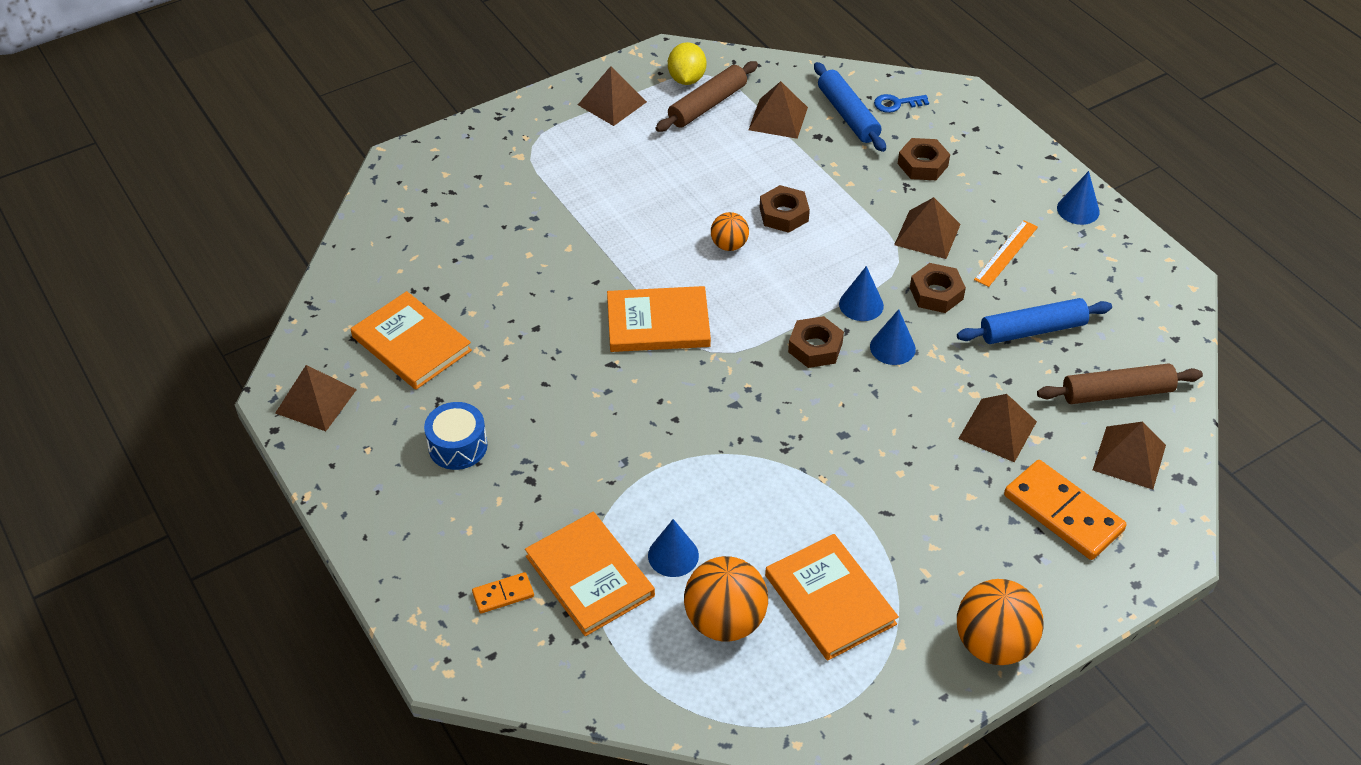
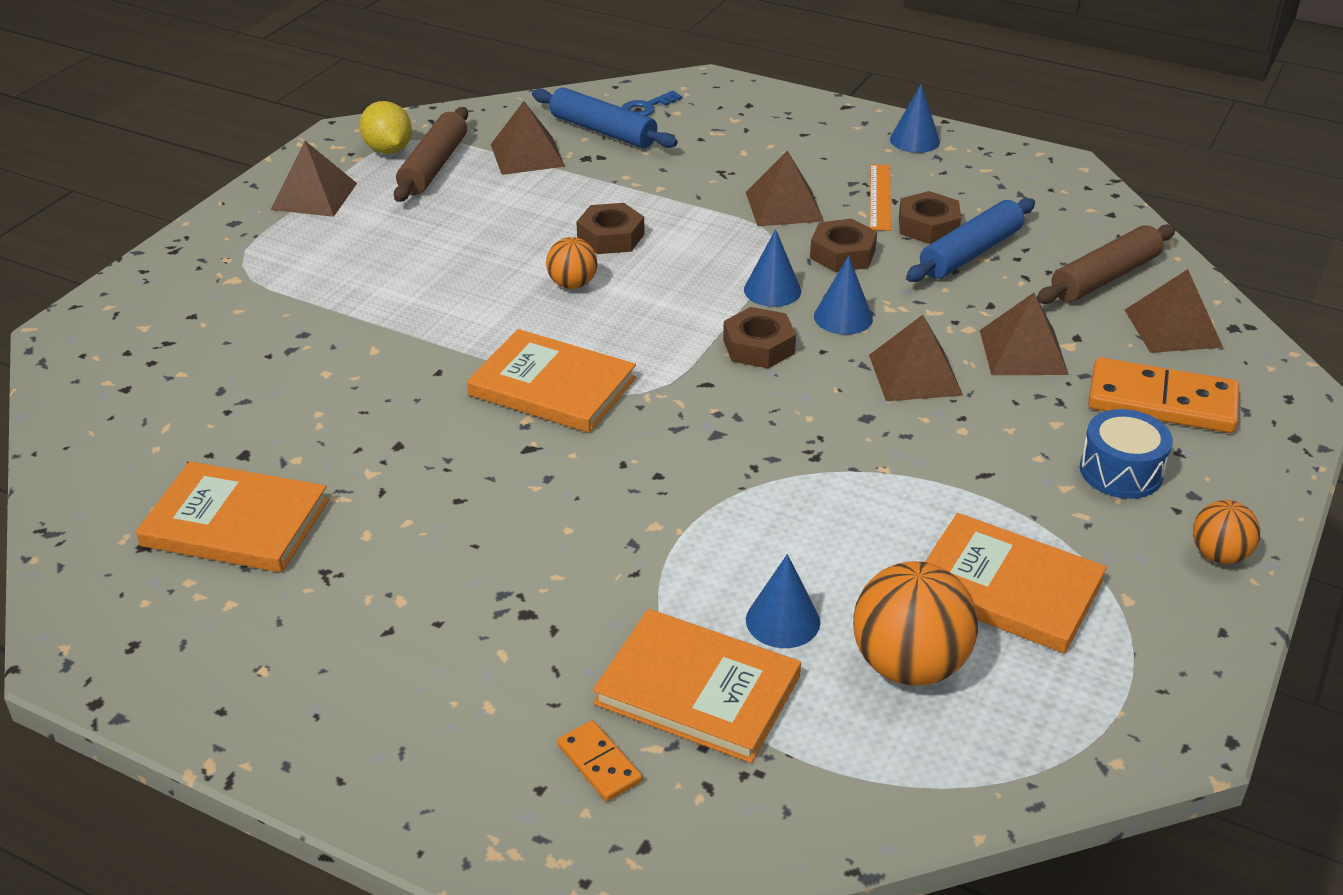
camera: 30 degrees left, 10 degrees down
brown pyramid [275,365,357,431] -> brown pyramid moved to [869,315,963,401]
blue drum [424,402,488,470] -> blue drum moved to [1080,409,1173,499]
orange domino [472,572,534,613] -> orange domino turned 75 degrees counterclockwise [557,720,642,801]
orange book [607,286,711,352] -> orange book turned 60 degrees clockwise [467,329,636,433]
brown nut [898,138,950,180] -> brown nut moved to [899,191,961,244]
orange ball [957,579,1043,665] -> orange ball [1193,500,1260,564], size x0.56

